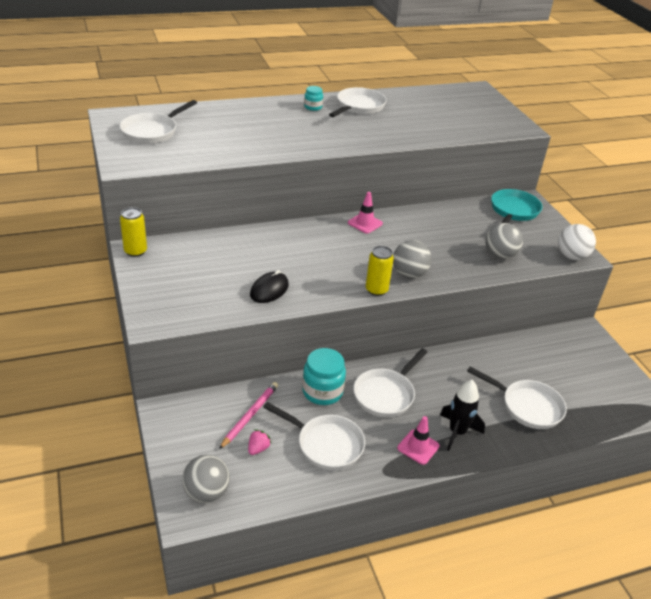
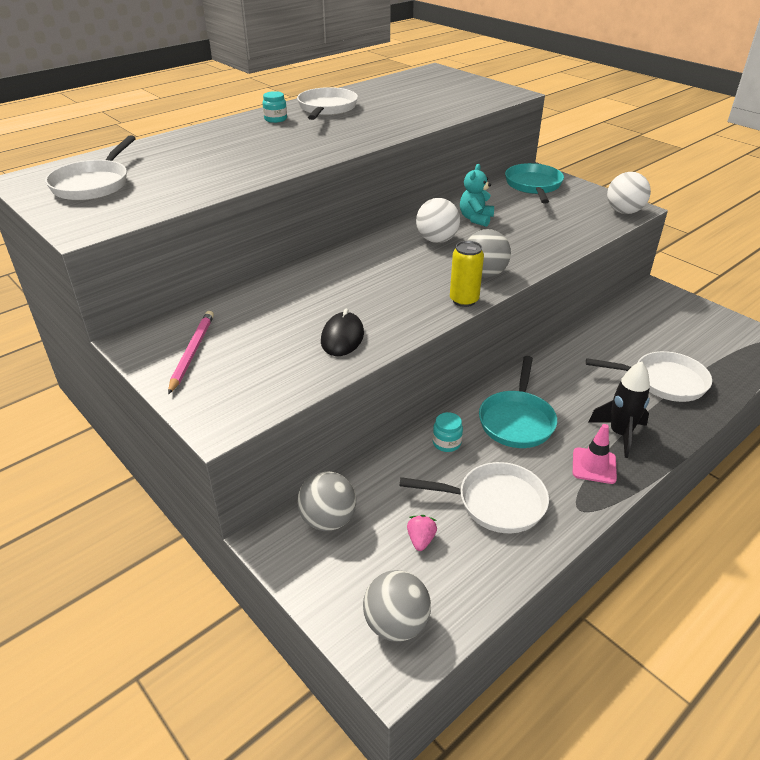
camera: 20 degrees left, 0 degrees up
yellow can [120,207,147,257] -> none
pink pencil [219,382,278,449] -> pink pencil moved to [168,311,214,394]
turquoise jar [302,348,346,405] -> turquoise jar [433,412,463,452], size x0.54
pink traffic cone [348,192,383,234] -> none
white pan [353,348,427,417] -> turquoise pan [479,356,557,448]
grey ball [485,223,523,259] -> grey ball moved to [297,471,356,531]
none -> white ball [416,198,460,243]
none -> turquoise teddy bear [460,164,494,227]

